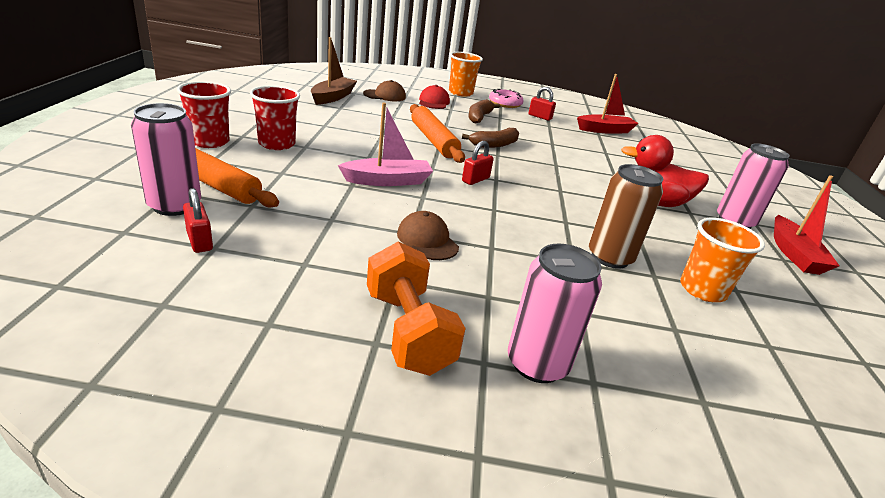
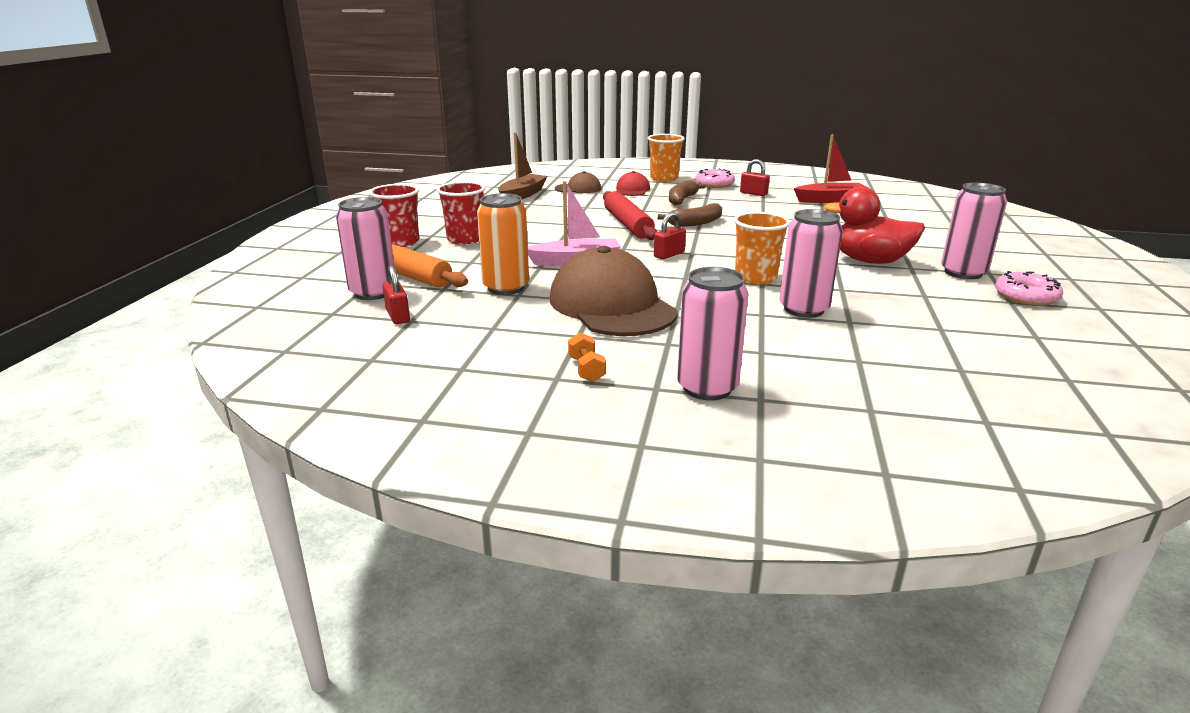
camera: 10 degrees right, 5 degrees down
orange dumbbell [367,242,466,376] -> orange dumbbell [568,332,606,382], size x0.47
brown cap [397,211,459,260] -> brown cap [550,246,678,336], size x2.09
orange rolling pin [410,104,465,163] -> red rolling pin [603,191,657,240]
brown can [589,164,663,269] -> pink can [779,209,843,318]
orange cup [680,218,765,302] -> orange cup moved to [734,212,790,285]
red boat [774,175,840,275] -> pink donut [995,271,1063,306]
none -> orange can [477,193,529,295]

